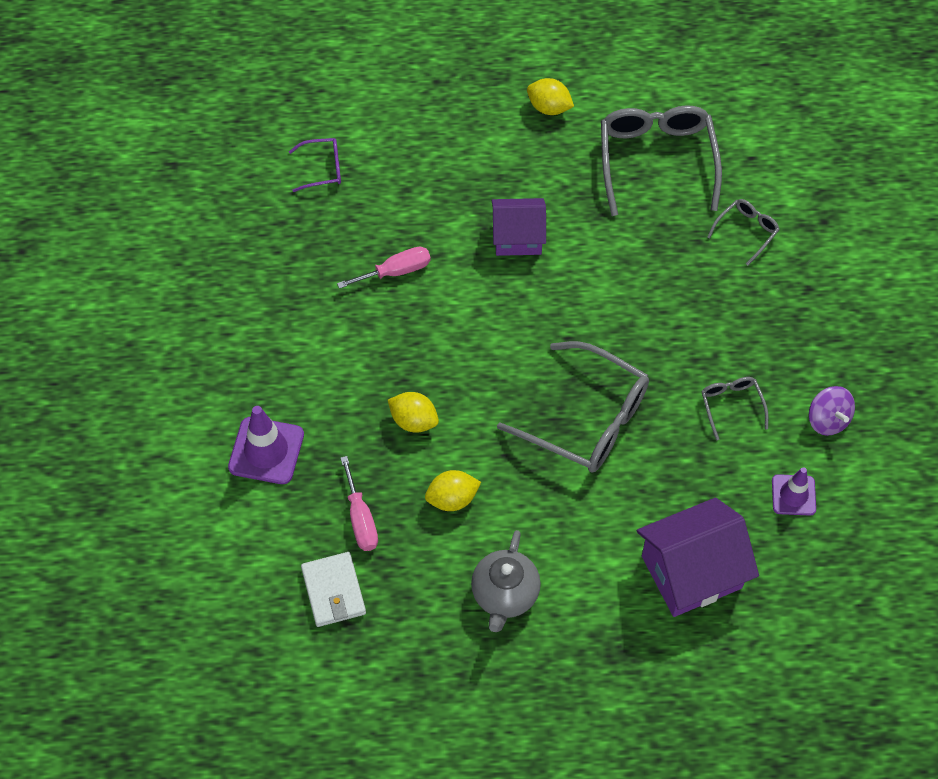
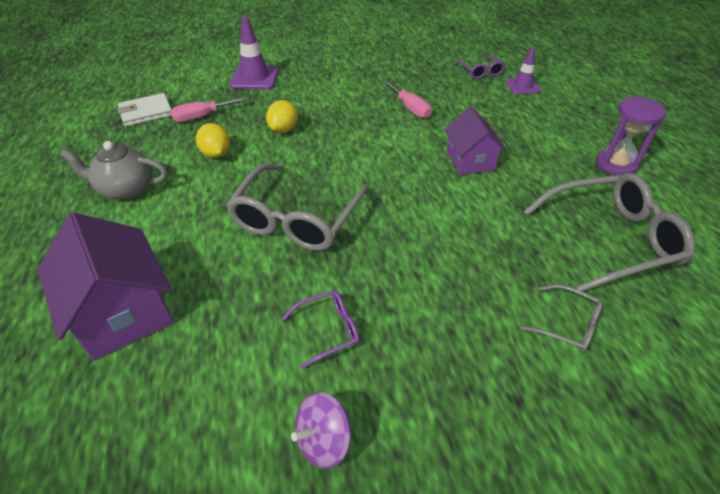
camera: 80 degrees right, 15 degrees down
yellow lemon [527,78,574,115] -> purple hourglass [597,96,666,175]
grey glasses [701,377,768,440] -> purple glasses [281,290,360,369]
purple traffic cone [772,467,816,516] -> purple traffic cone moved to [506,48,541,95]

